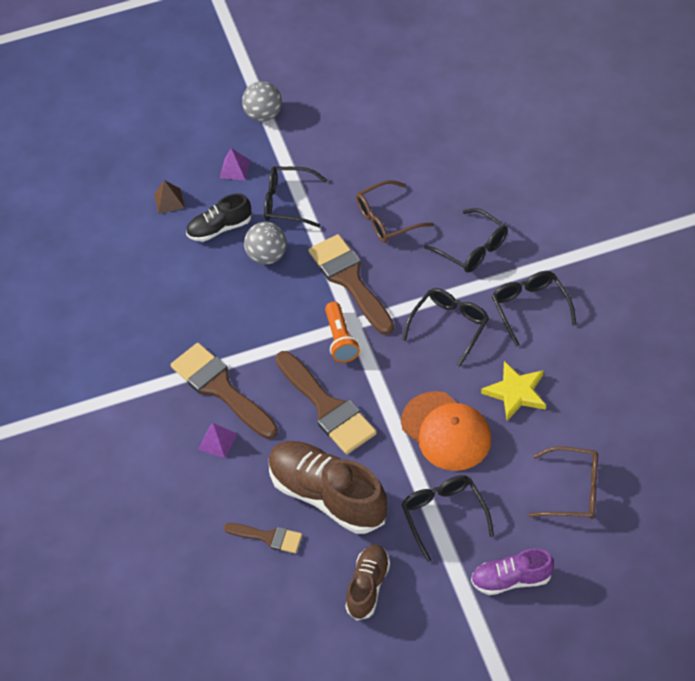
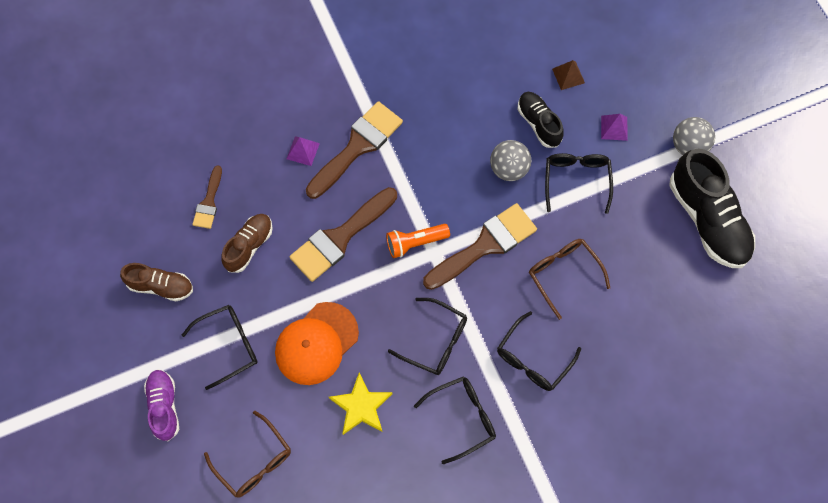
camera: 80 degrees right, 15 degrees up
brown shoe [269,441,387,534] -> brown shoe [221,214,273,273], size x0.56
brown glasses [528,446,598,519] -> brown glasses turned 45 degrees counterclockwise [204,411,291,498]
none -> black shoe [669,149,755,268]

